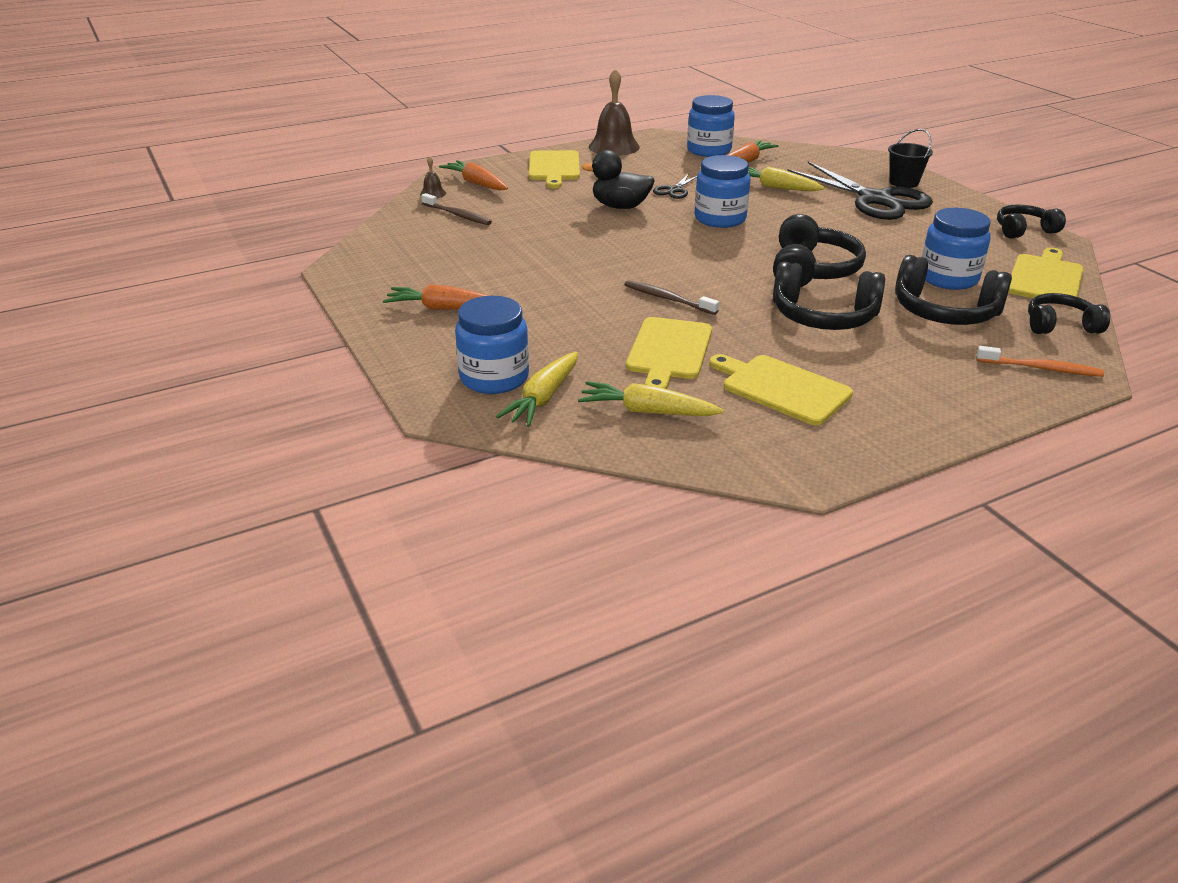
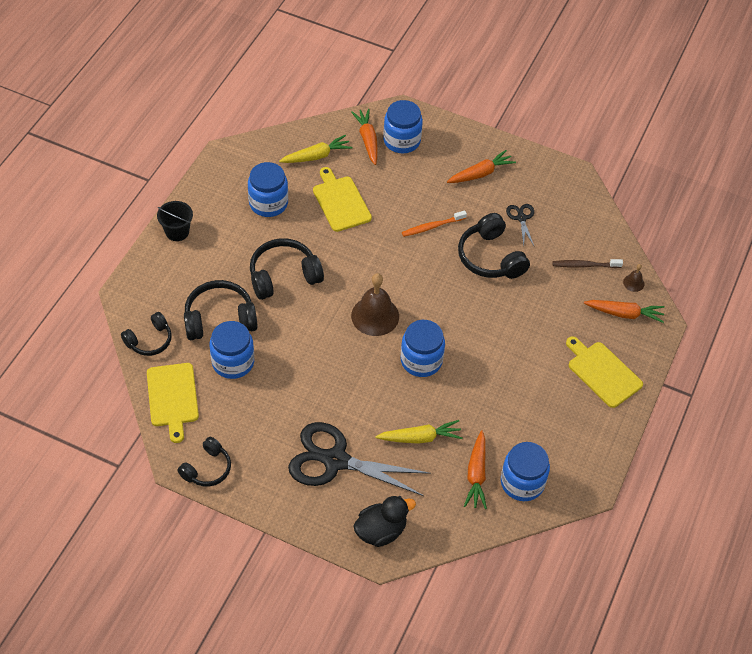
camera: 140 degrees right, 20 degrees up
yellow carrot [496,352,578,427] -> orange carrot [351,109,378,165]
black duck [581,150,655,209] -> black duck moved to [353,496,416,547]
brown bell [589,69,640,156] -> brown bell moved to [351,273,399,336]
brown toothbrush [624,280,719,315] -> none
black scissors [653,174,697,199] -> black scissors moved to [506,204,534,246]
yellow cutting board [710,354,853,425] -> blue jar [248,162,288,217]
black headphones [773,214,866,287] -> black headphones moved to [458,213,530,279]
black bucket [888,129,933,188] -> black bucket moved to [157,201,193,241]
orange toothbrush [976,346,1104,377] -> orange toothbrush moved to [402,210,467,237]

